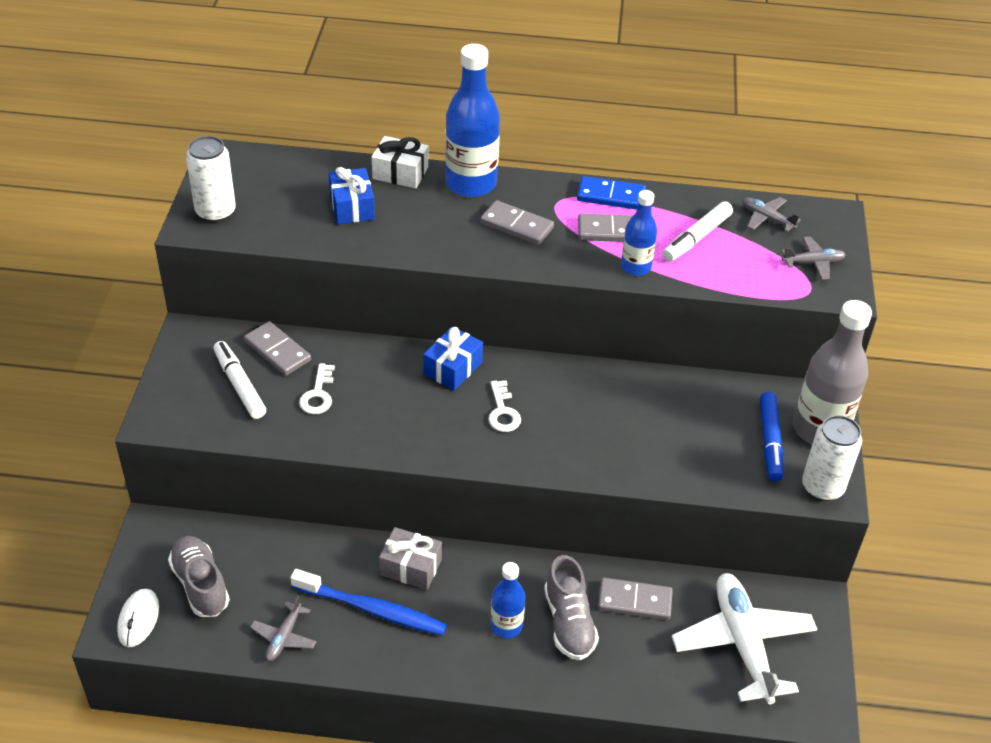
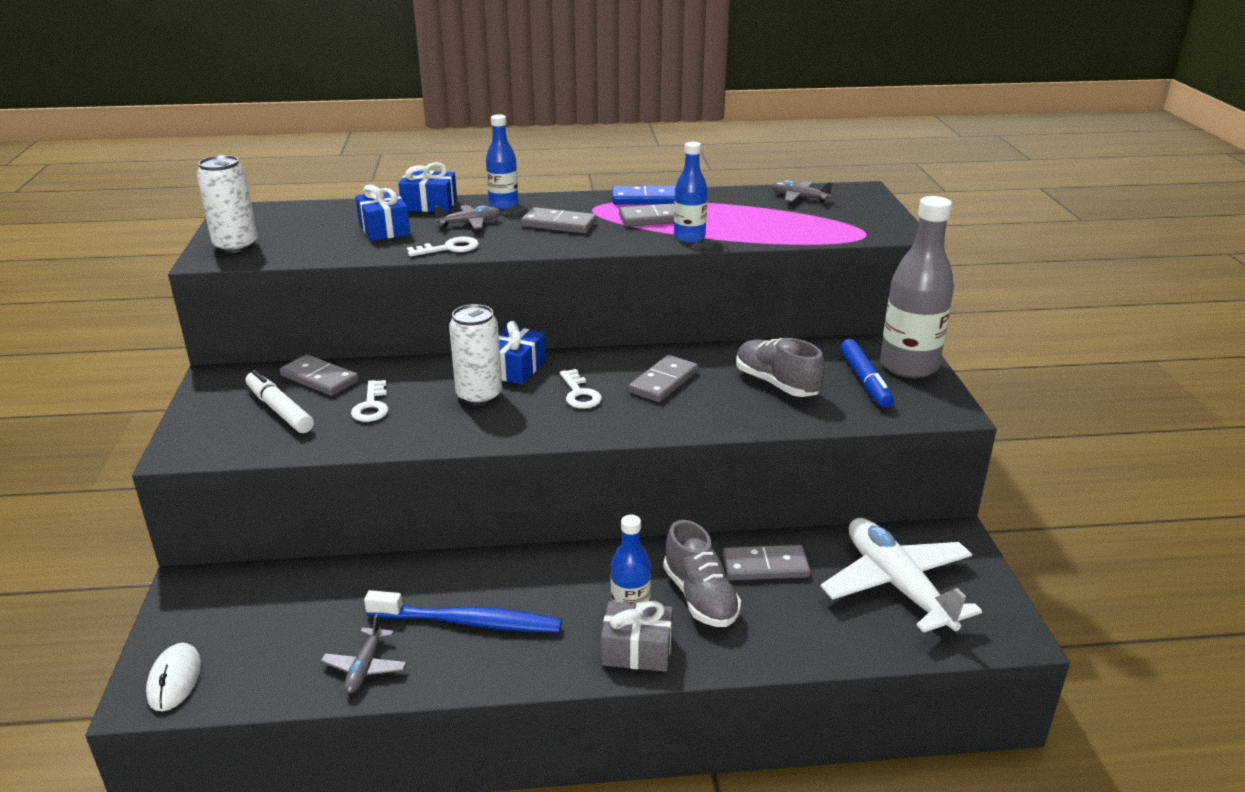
camera: 10 degrees left, 15 degrees down
grey shoe [168,536,230,617] -> grey shoe moved to [736,338,825,397]
white gift [372,136,428,188] -> blue gift [398,162,457,212]
grey gift [379,527,442,590] -> grey gift moved to [601,601,673,672]
blue bottle [445,44,500,197] -> blue bottle [486,115,518,209], size x0.56
white marker [663,201,733,262] -> none
grey plane [782,237,846,280] -> grey plane moved to [434,205,501,229]
white can [802,415,862,501] -> white can moved to [449,304,502,406]
none -> white key [407,236,479,256]
none -> grey domino [628,355,698,402]

